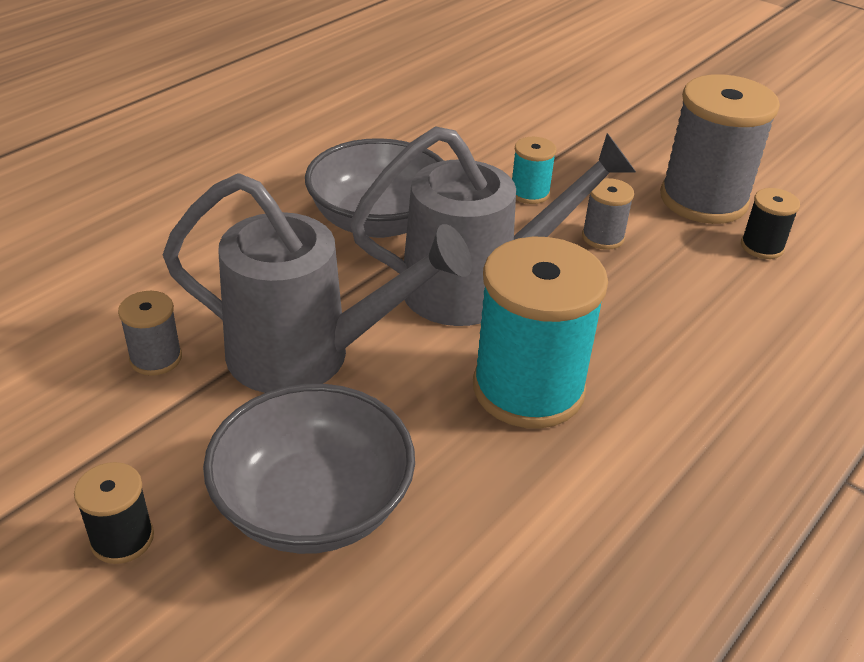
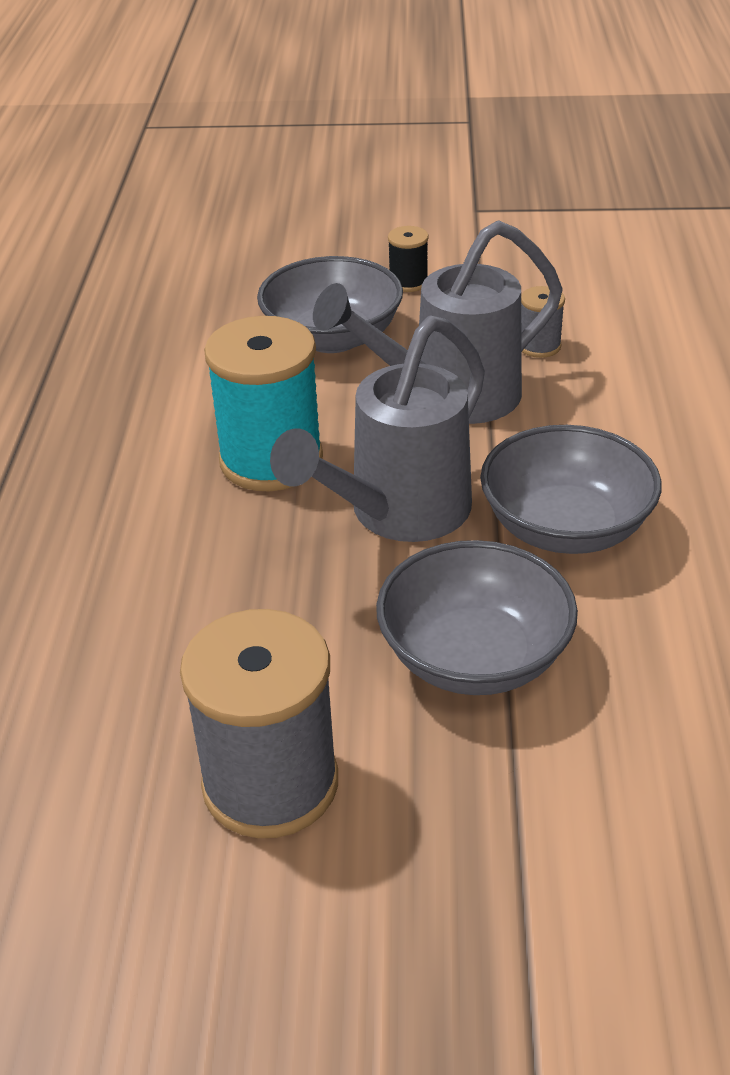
camera: 145 degrees right, 0 degrees up
turquoise spool [512,137,556,204] -> grey bowl [376,540,578,695]
grey spool [582,178,634,250] -> none
black spool [741,188,800,259] -> none

